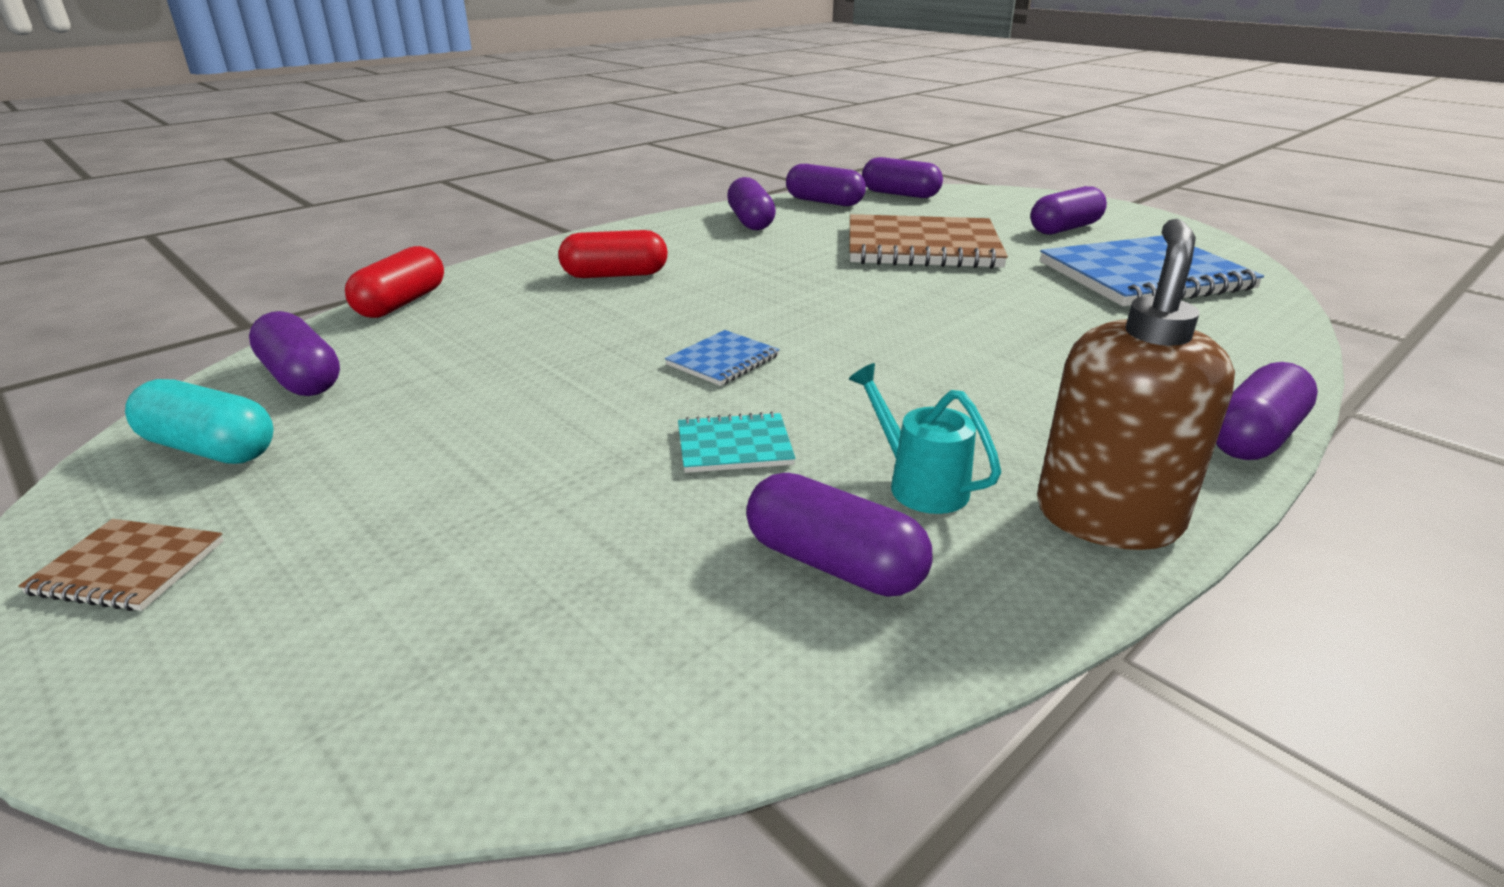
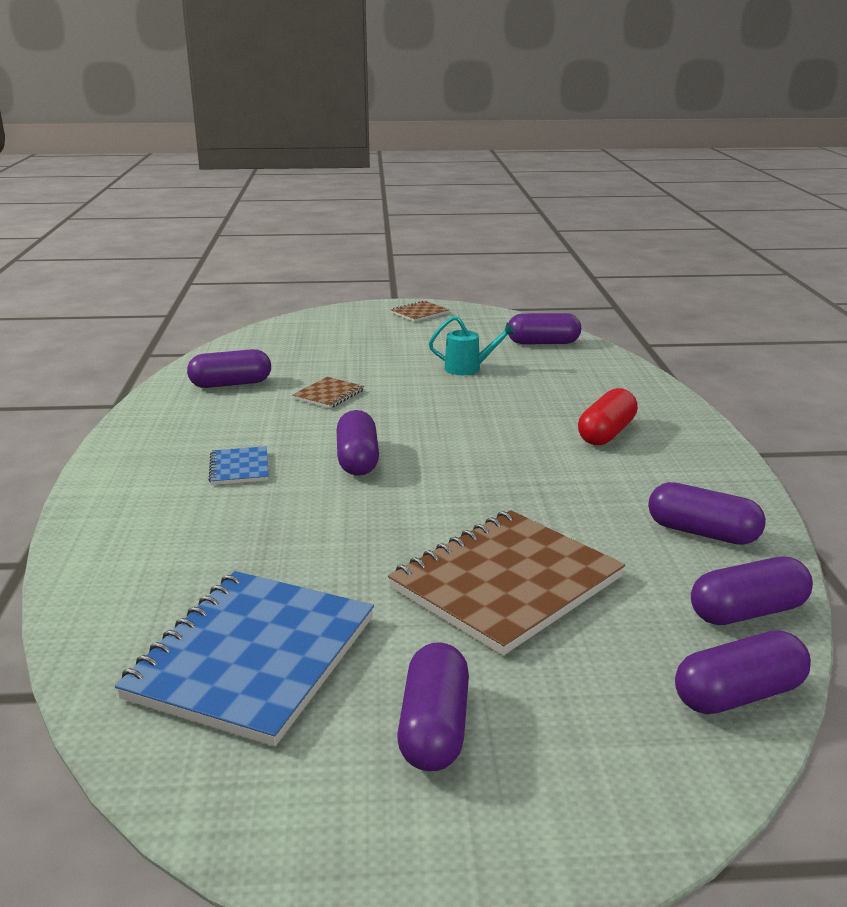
camera: 130 degrees right, 5 degrees down
turquoise capsule [125,379,273,464] -> none
red capsule [345,246,444,318] -> none
blue notebook [665,330,780,386] -> blue notebook moved to [209,446,269,485]
turquoise notebook [678,412,796,473] -> brown notebook [292,377,364,409]
turquoise watering can [849,363,1001,514] -> turquoise watering can moved to [429,316,516,375]
brown soap dispenser [1037,219,1235,550] -> none
purple capsule [1216,362,1318,460] -> purple capsule moved to [337,410,379,476]

